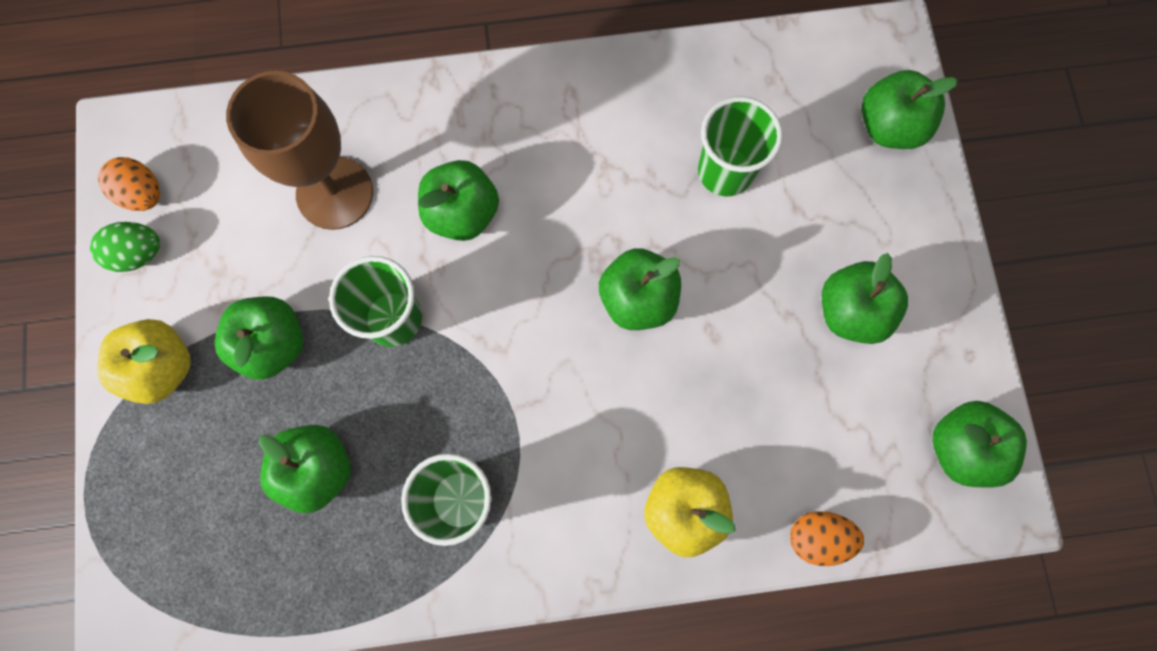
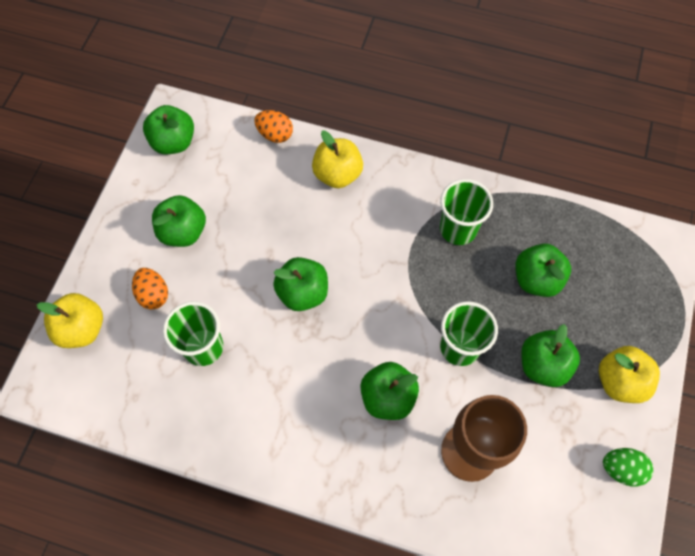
camera: 155 degrees left, 10 degrees down
orange egg [98,157,160,211] -> orange egg moved to [132,268,168,309]
green apple [861,70,958,149] -> yellow apple [37,293,103,348]

